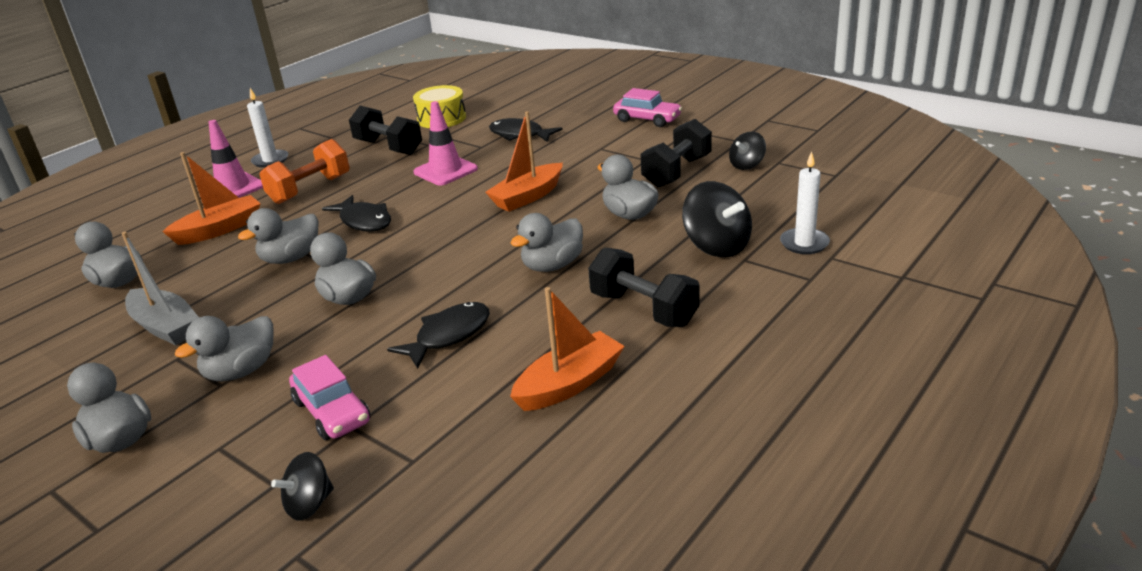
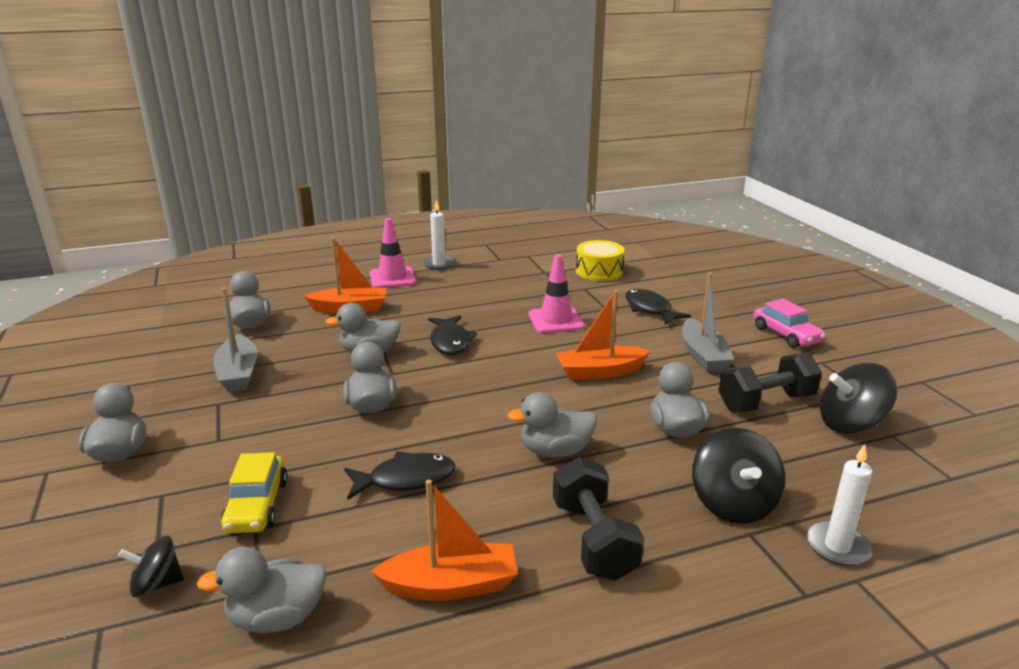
camera: 30 degrees right, 5 degrees down
grey duck [175,316,273,381] -> grey duck moved to [196,547,327,633]
orange dumbbell [259,139,350,204] -> none
pink car [289,355,370,440] -> yellow car [221,452,288,533]
black dumbbell [349,106,422,155] -> none
black spinning top [729,131,766,170] -> black spinning top [820,363,898,434], size x1.67
none -> grey boat [682,273,735,373]

